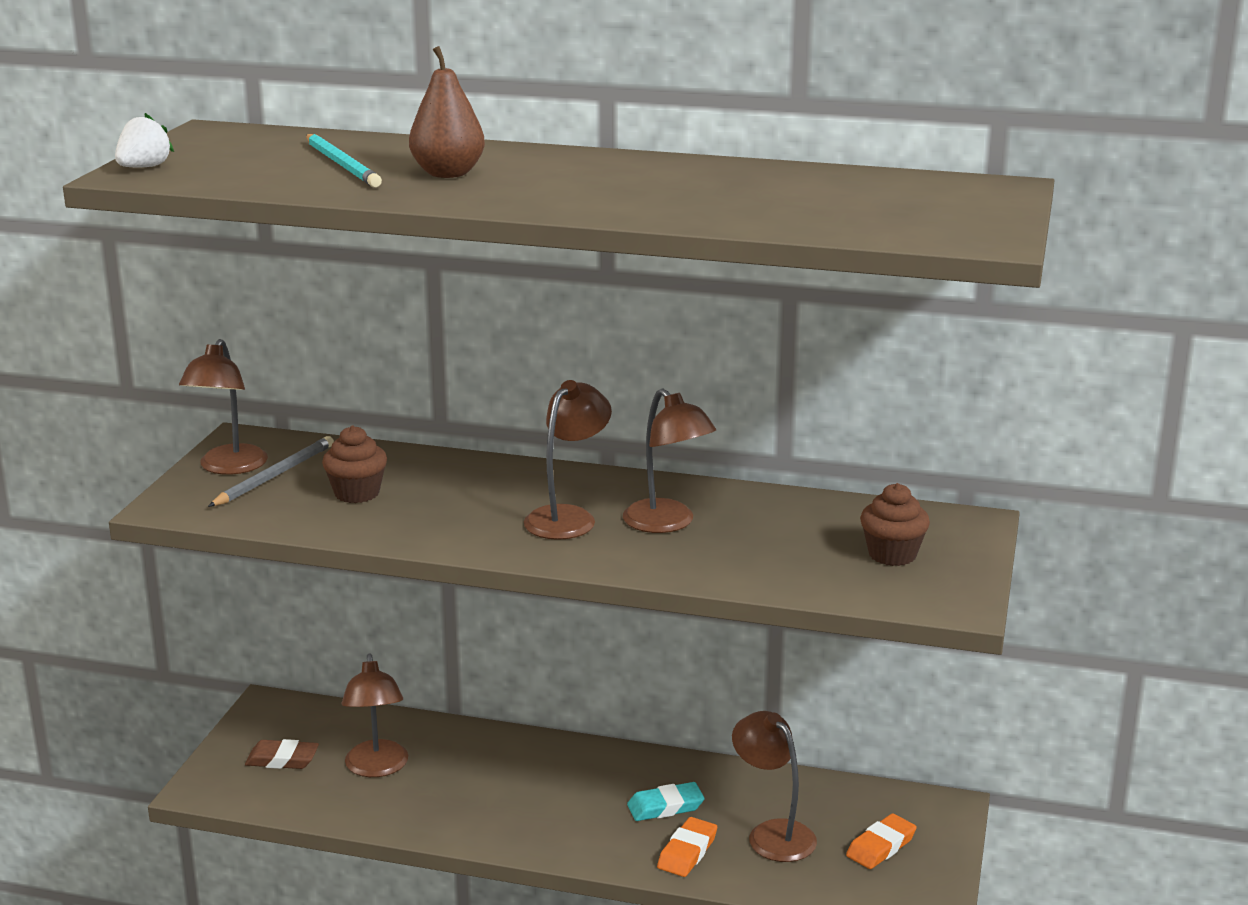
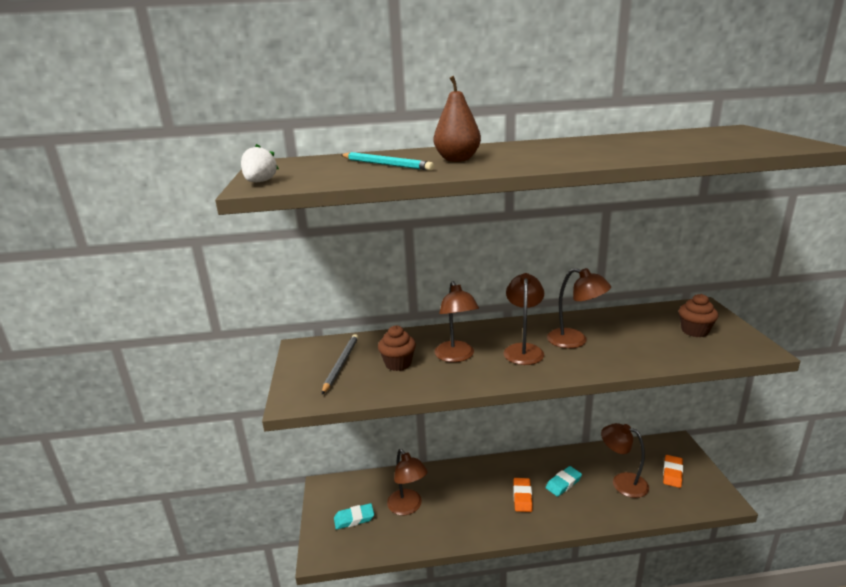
camera: 20 degrees left, 0 degrees up
brown lamp [179,339,268,475] -> brown lamp moved to [435,281,479,362]
brown eraser [245,739,319,769] -> turquoise eraser [334,503,374,530]
orange eraser [657,817,717,877] -> orange eraser moved to [513,478,533,512]

